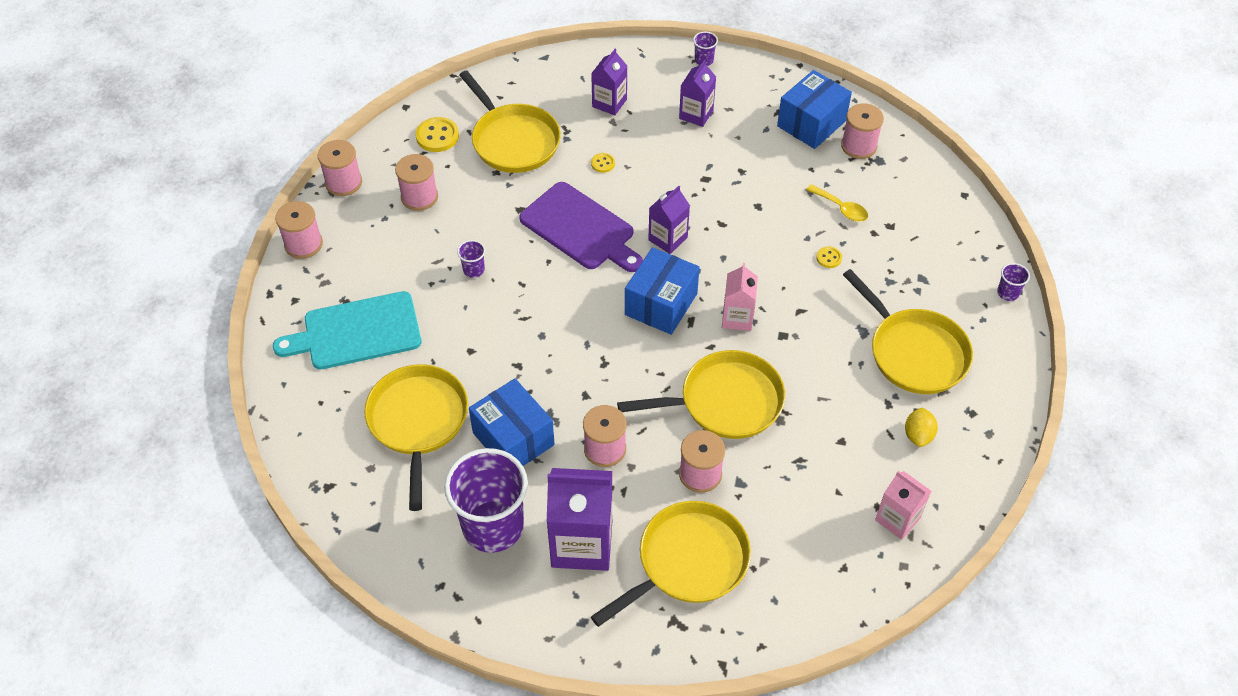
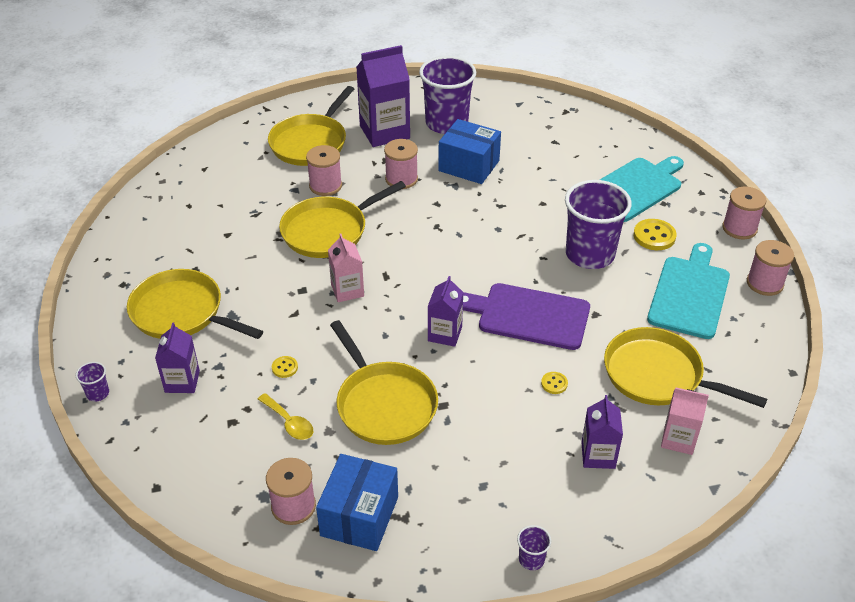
camera: 155 degrees right, 10 degrees down
yellow pan [364,364,468,511] -> yellow pan moved to [330,320,438,445]
pink spool [395,154,438,211] -> turquoise cutting board [647,243,730,339]
yellow button [415,117,459,152] -> yellow button moved to [633,219,676,250]
purple cup [457,240,485,278] -> purple cup [565,180,632,269], size x2.50
blue box [625,247,700,335] -> none
purple carton [679,60,716,127] -> purple carton moved to [155,322,200,393]
yellow spoon [806,184,868,222] -> yellow spoon turned 150 degrees counterclockwise [258,393,313,440]
pink carton [875,471,931,540] -> pink carton moved to [661,387,709,455]
yellow lemon [905,407,938,447] -> none

